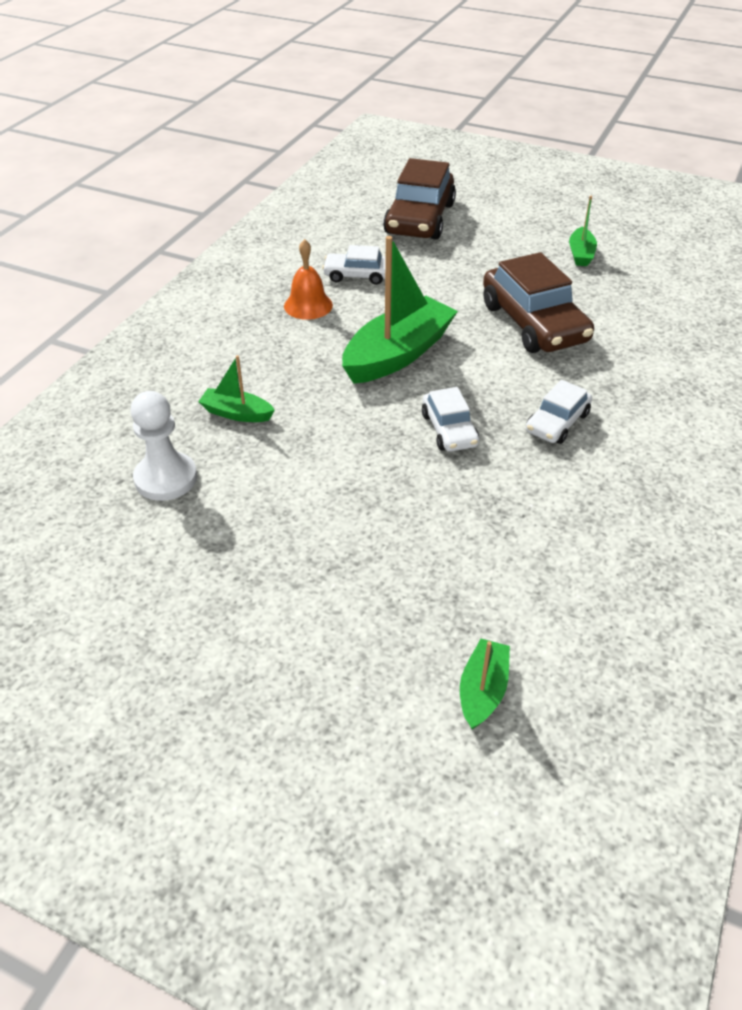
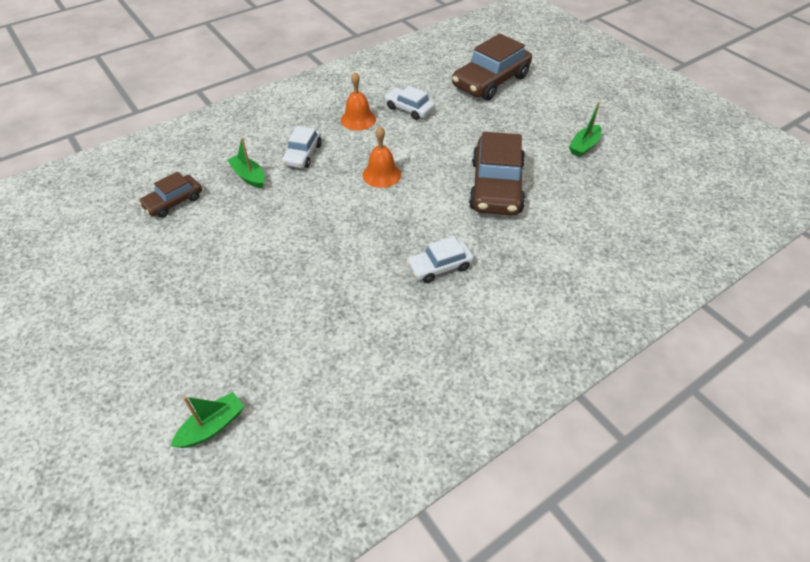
camera: 30 degrees right, 5 degrees up
white pawn [131,391,197,501] -> brown car [139,172,202,218]
green boat [342,236,458,384] -> orange bell [362,126,401,188]
white car [422,387,479,452] -> white car moved to [282,126,322,168]

